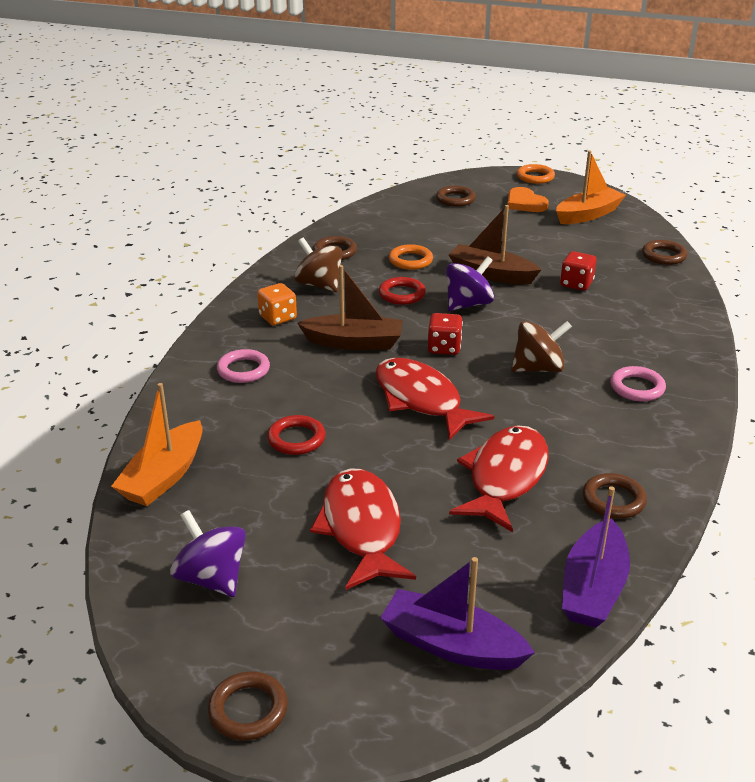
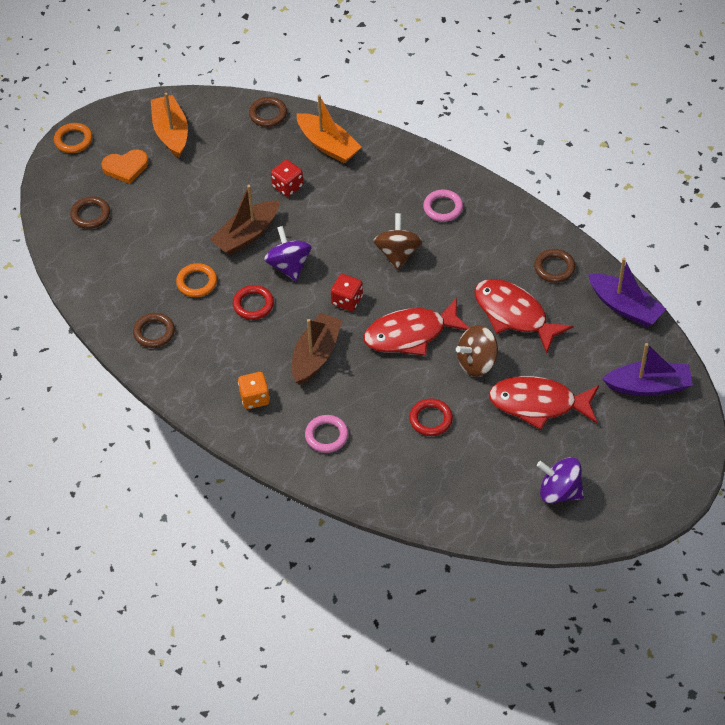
camera: 70 degrees left, 20 degrees up
orange boat [111,383,203,506] -> orange boat moved to [297,95,362,163]
purple spinning top [170,510,246,597] -> purple spinning top turned 45 degrees clockwise [537,457,584,504]
brown ring [208,672,288,740] -> none
brown spinning top [294,238,342,292] -> brown spinning top moved to [456,325,498,377]
purple boat [380,557,535,670] -> purple boat turned 135 degrees counterclockwise [602,343,693,396]

